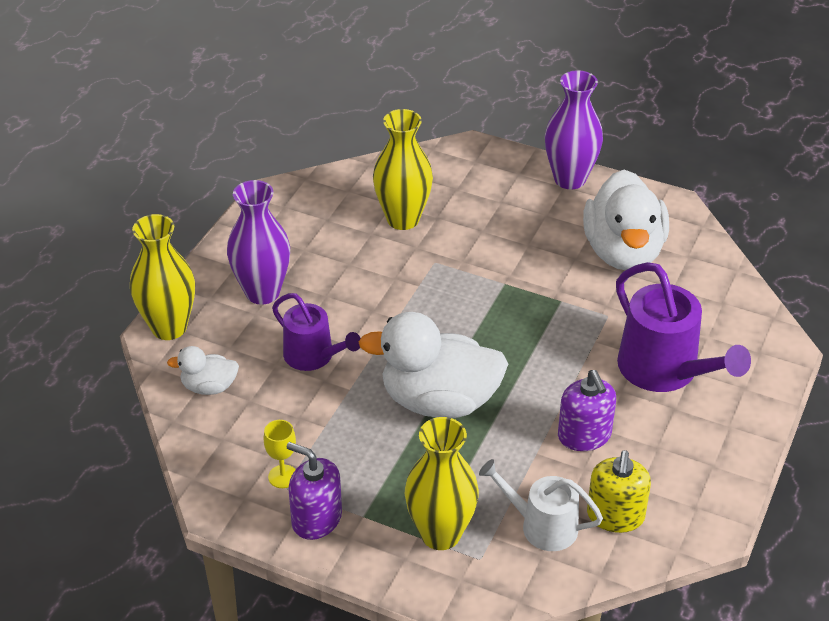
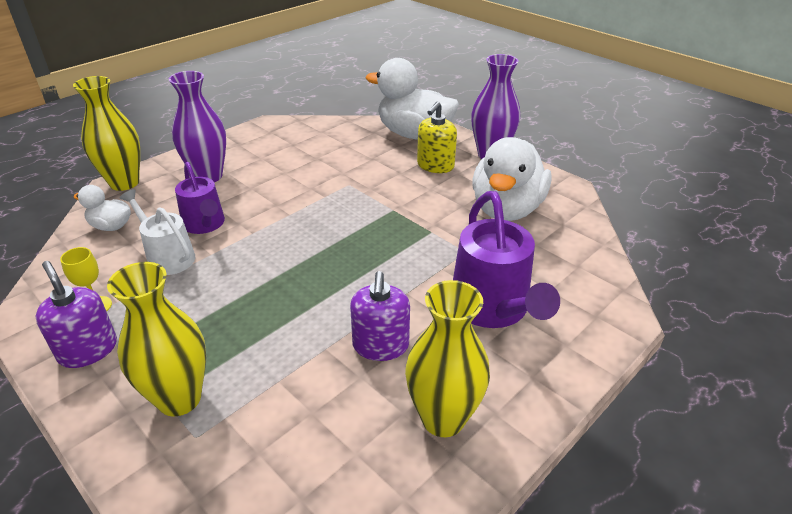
camera: 20 degrees right, 5 degrees down
white duck [359,312,508,418] -> white duck moved to [366,58,459,139]
yellow vase [373,109,433,230] -> yellow vase moved to [405,280,490,437]
white watering can [479,459,603,551] -> white watering can moved to [120,189,195,275]
yellow soap dispenser [587,450,651,533] -> yellow soap dispenser moved to [417,102,457,173]

